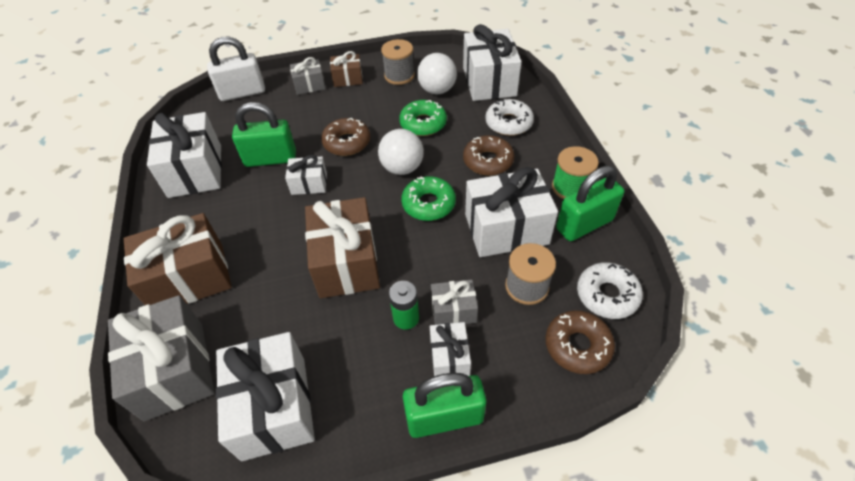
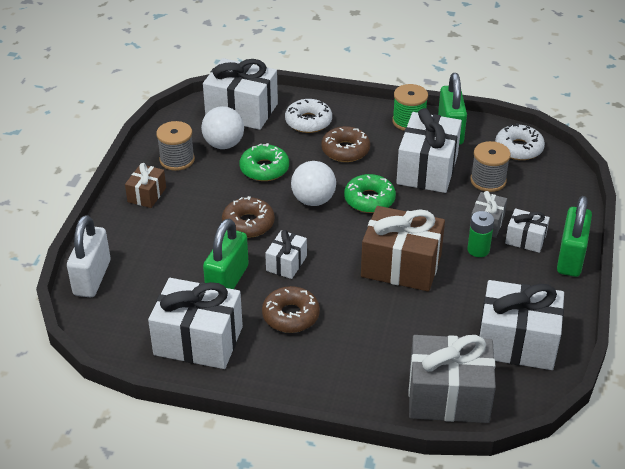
camera: 65 degrees left, 10 degrees down
brown gift [124,213,232,305] -> none
grey gift [290,57,325,95] -> none
brown donut [545,310,615,374] -> brown donut moved to [262,286,320,333]

